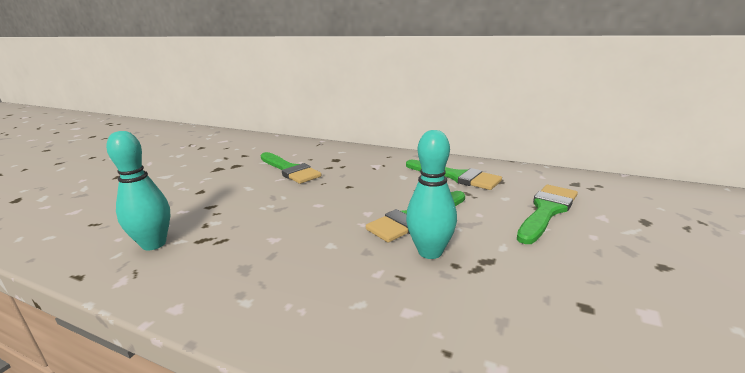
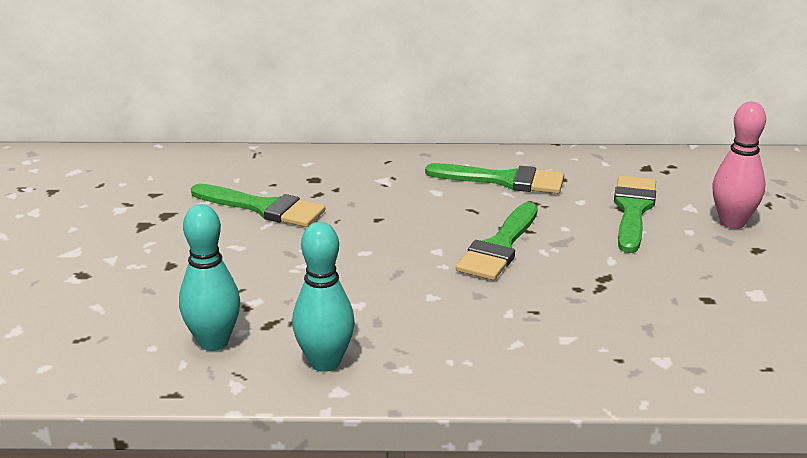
camera: 25 degrees left, 5 degrees up
turquoise bowling pin [406,130,457,259] -> turquoise bowling pin moved to [292,222,355,372]
none -> pink bowling pin [712,102,766,229]

